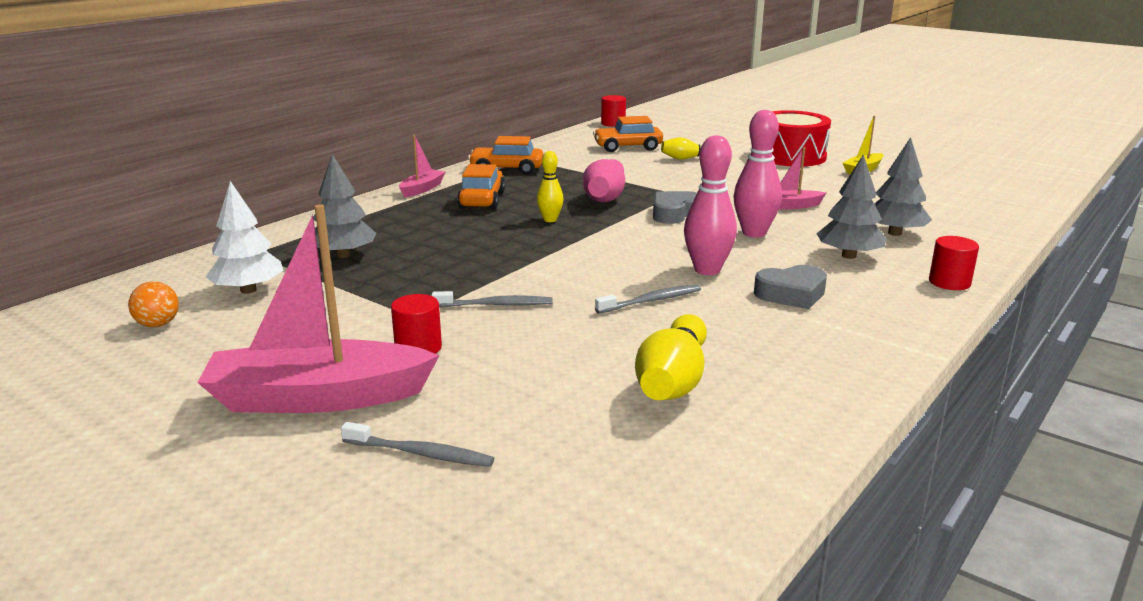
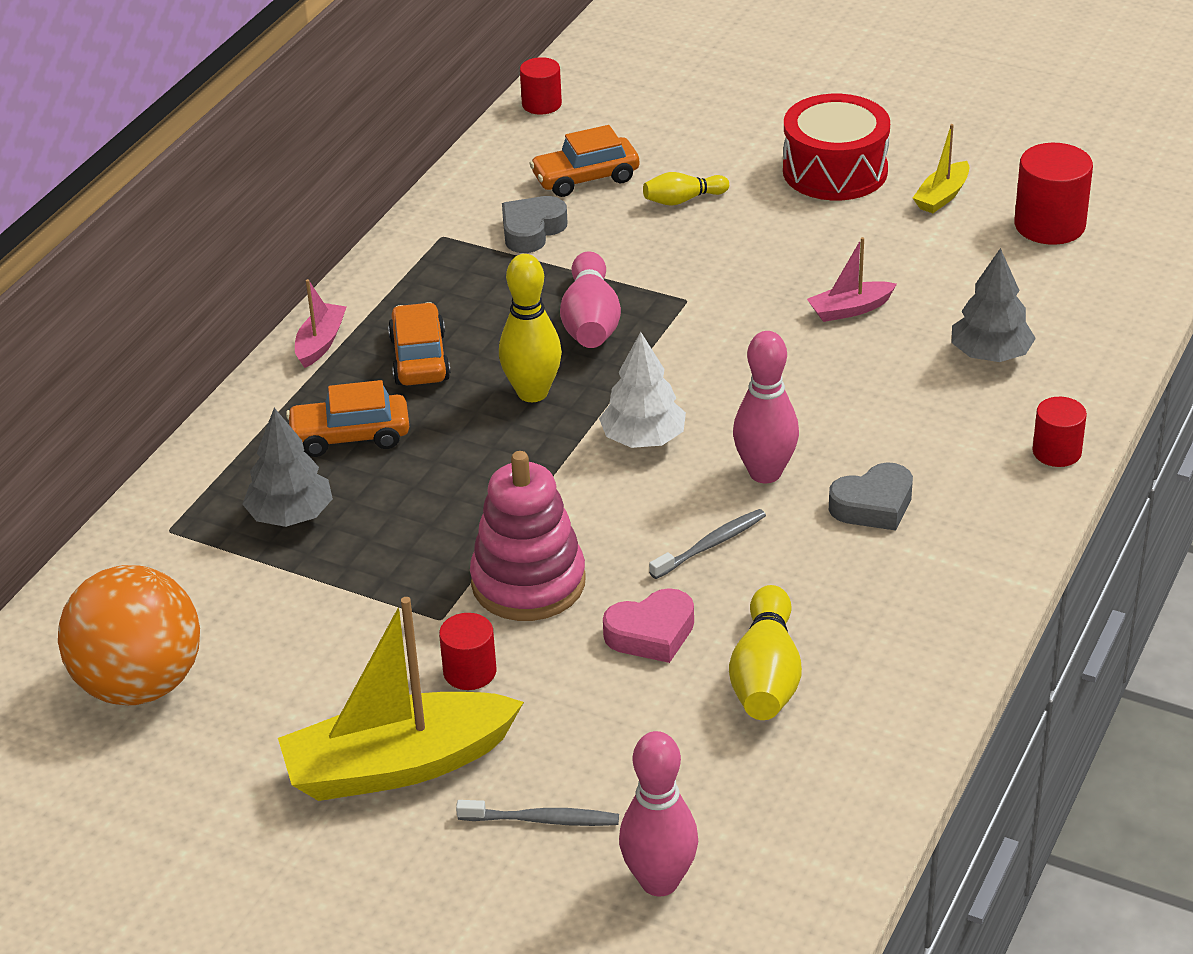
camera: 10 degrees left, 15 degrees up
orange ball [128,282,179,327] -> orange ball [58,565,200,705], size x2.50
pink boat [197,204,440,413] -> yellow boat [278,597,524,801]
white tree [206,181,284,294] -> white tree moved to [599,332,686,448]
grey toothbrush [432,291,553,307] -> pink stacking toy [470,451,586,621]
orange car [468,136,544,175] -> orange car moved to [286,380,409,457]
yellow bowling pin [537,151,564,222] -> yellow bowling pin [499,254,562,402], size x1.69
grey heart [653,191,697,224] -> grey heart moved to [502,196,567,253]
pink bowling pin [734,110,782,237] -> pink bowling pin moved to [619,731,698,896]
grey tree [816,154,886,259] -> none
none -> pink heart [603,588,694,663]
none -> red cylinder [1014,143,1093,245]

